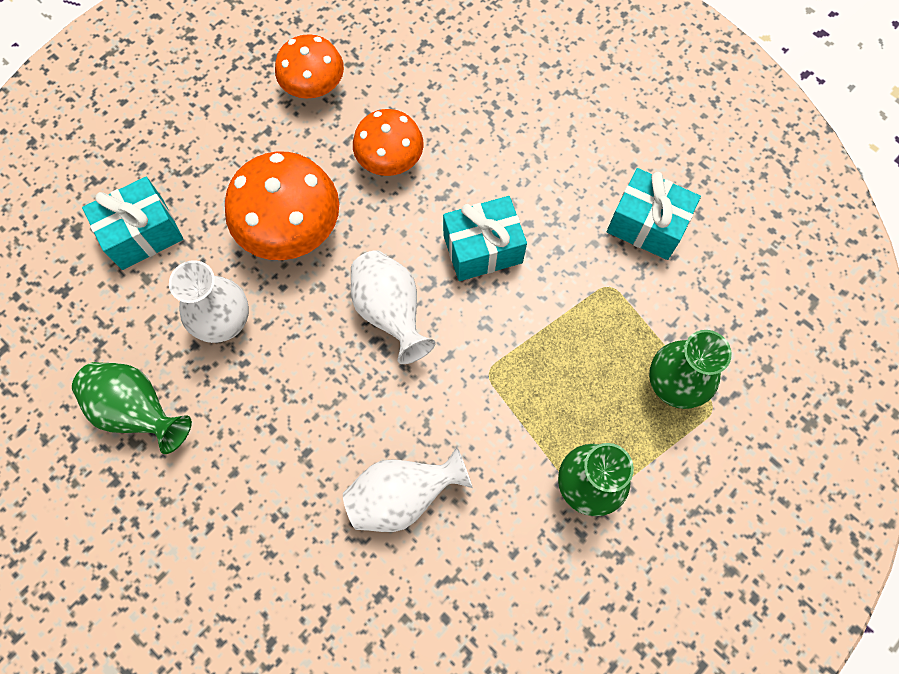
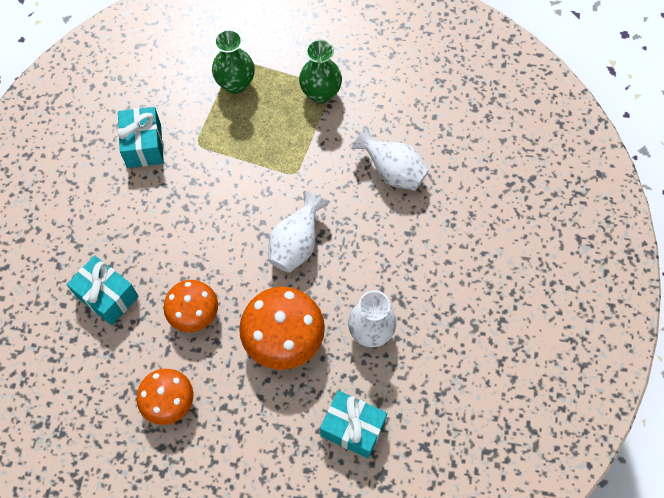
camera: 125 degrees left, 5 degrees down
green vase [72,362,192,454] -> none
turquoise gift [443,196,527,281] -> turquoise gift moved to [67,255,139,325]

